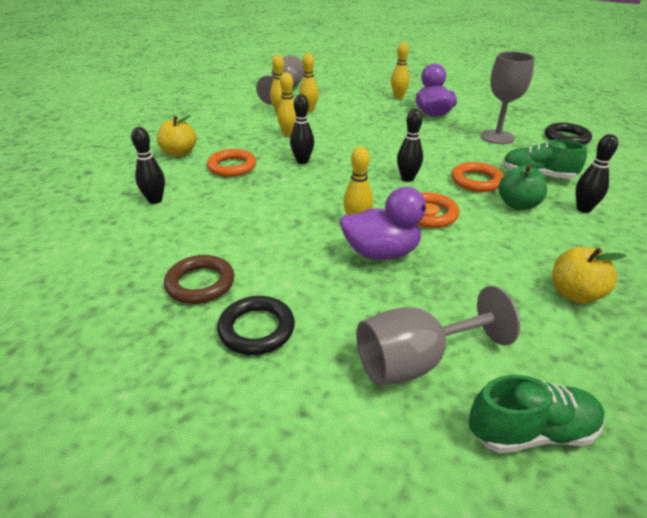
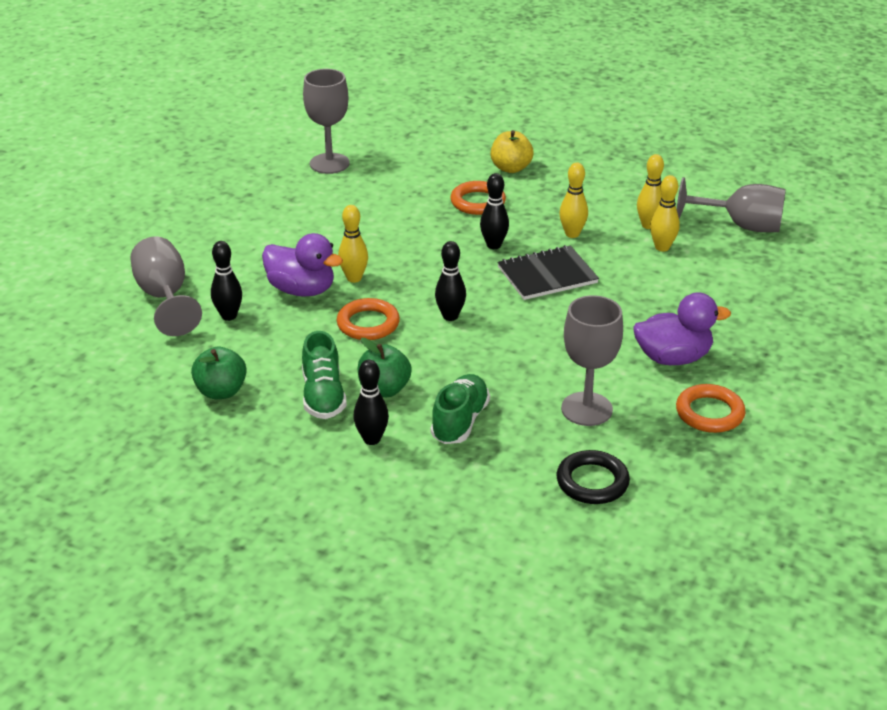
camera: 90 degrees right, 0 degrees up
black bowling pin [131,127,165,204] -> black bowling pin moved to [211,241,242,321]
brown ring [164,255,234,304] -> none
black ring [217,296,295,355] -> none
purple duck [340,187,440,260] -> purple duck turned 60 degrees counterclockwise [262,233,343,297]
yellow bowling pin [391,42,410,99] -> none
orange ring [451,162,504,192] -> orange ring moved to [676,384,746,433]
green shoe [469,375,605,453] -> green shoe moved to [302,331,347,419]
yellow apple [552,247,626,303] -> green apple [191,346,247,399]
none -> grey goblet [303,69,349,174]
none -> black notebook [497,245,599,300]

